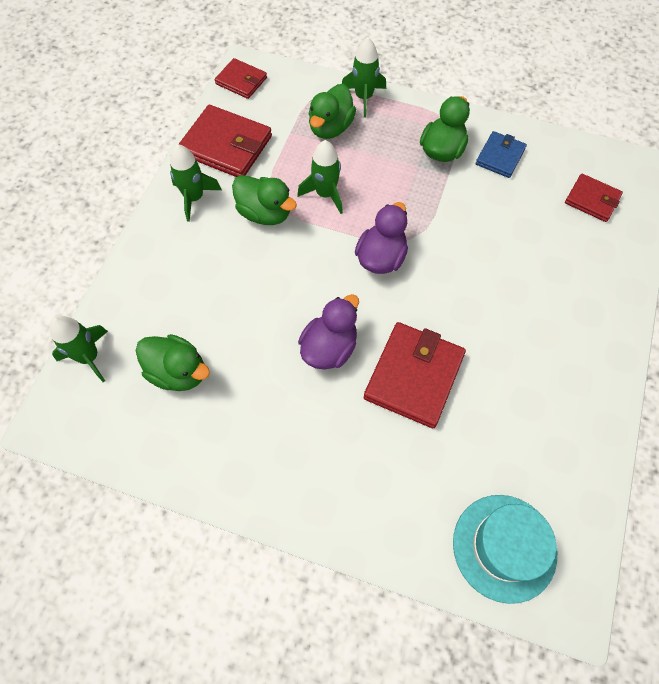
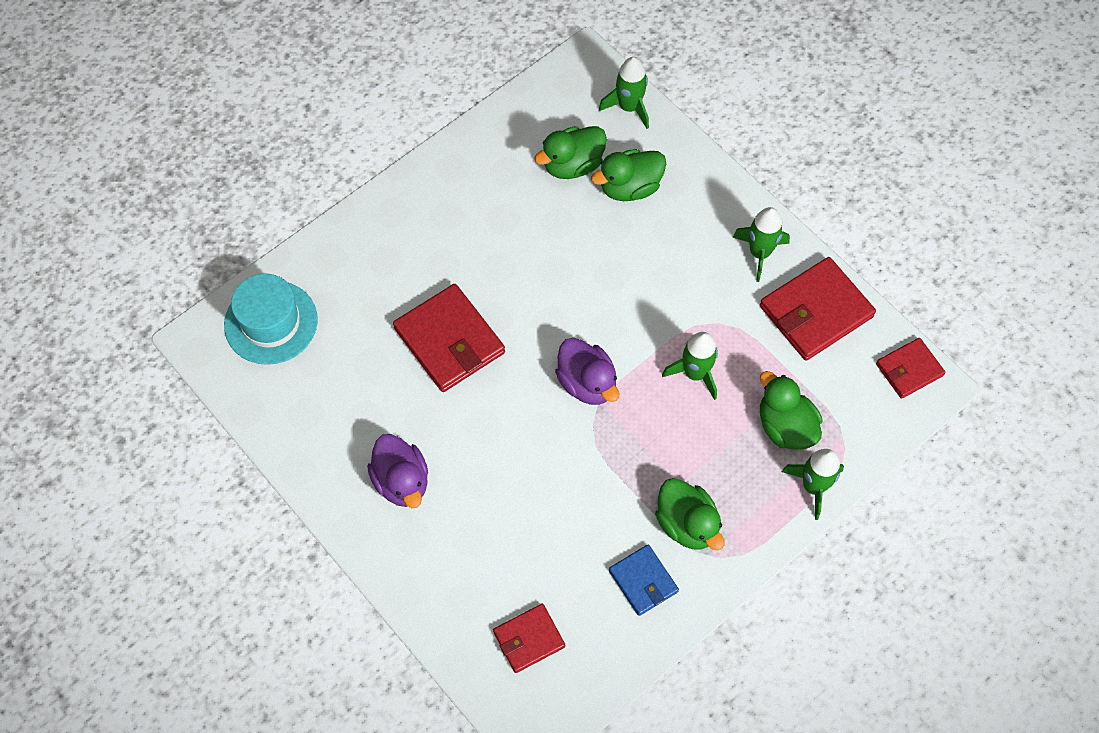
camera: 120 degrees right, 0 degrees up
green duck [232,175,297,225] -> green duck moved to [591,149,666,201]
purple duck [298,294,359,370] -> purple duck moved to [367,434,428,508]

